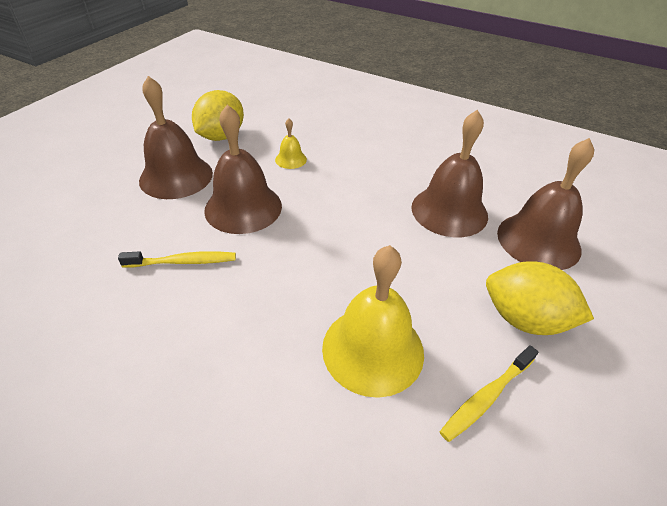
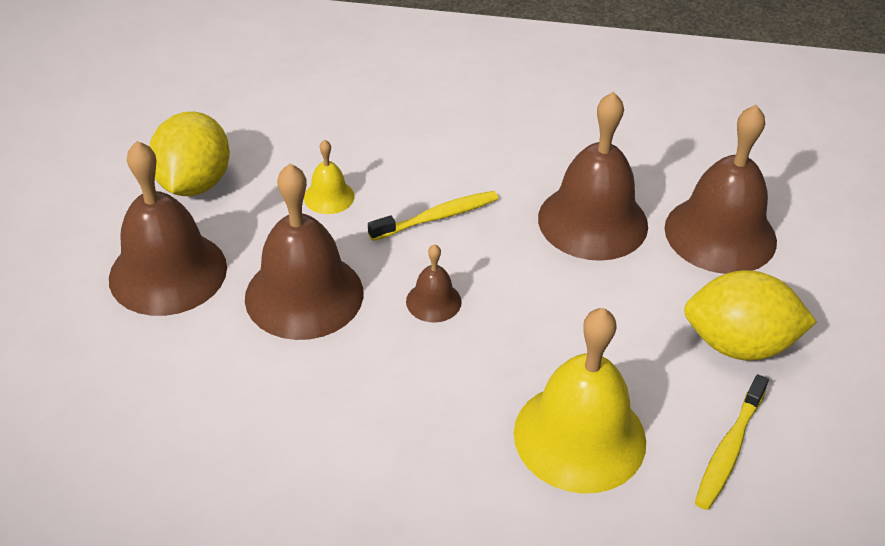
camera: 20 degrees left, 0 degrees up
yellow toothbrush [118,251,236,268] -> yellow toothbrush moved to [368,191,498,241]
none -> brown bell [406,244,462,323]

